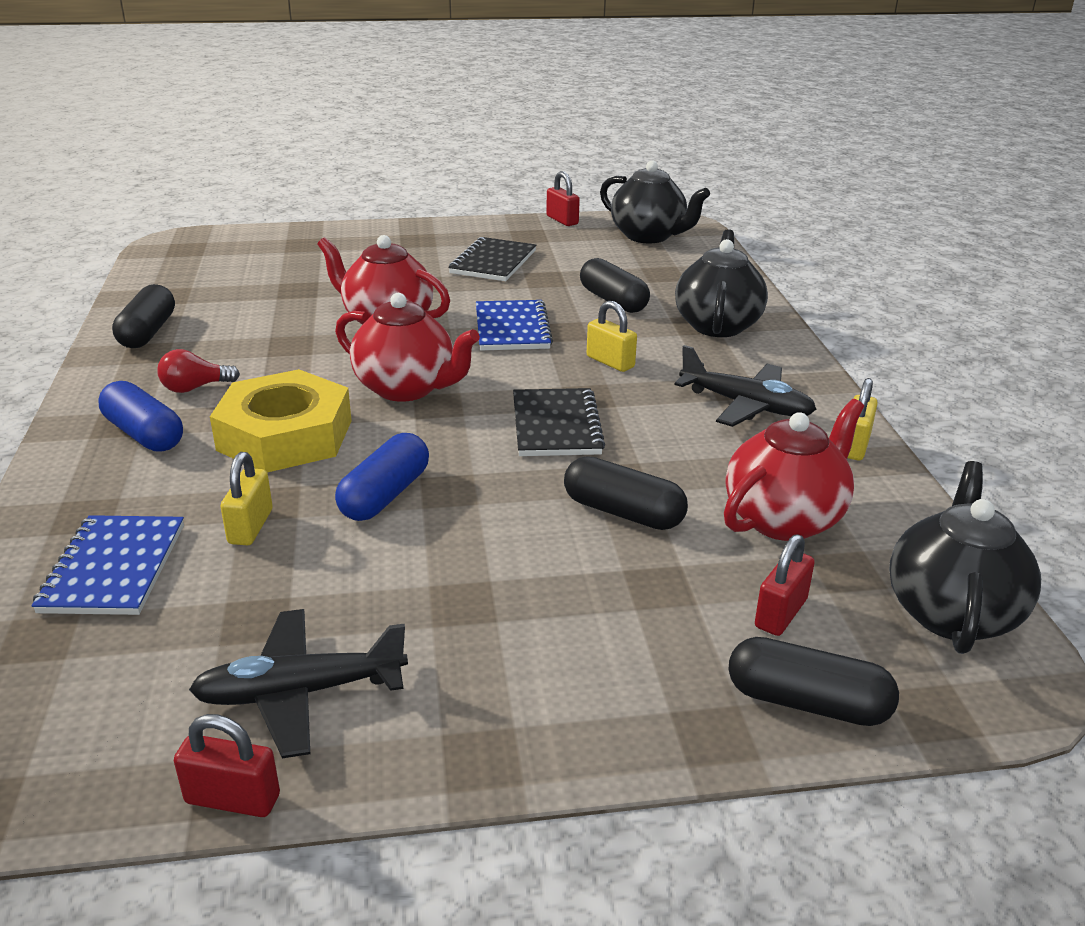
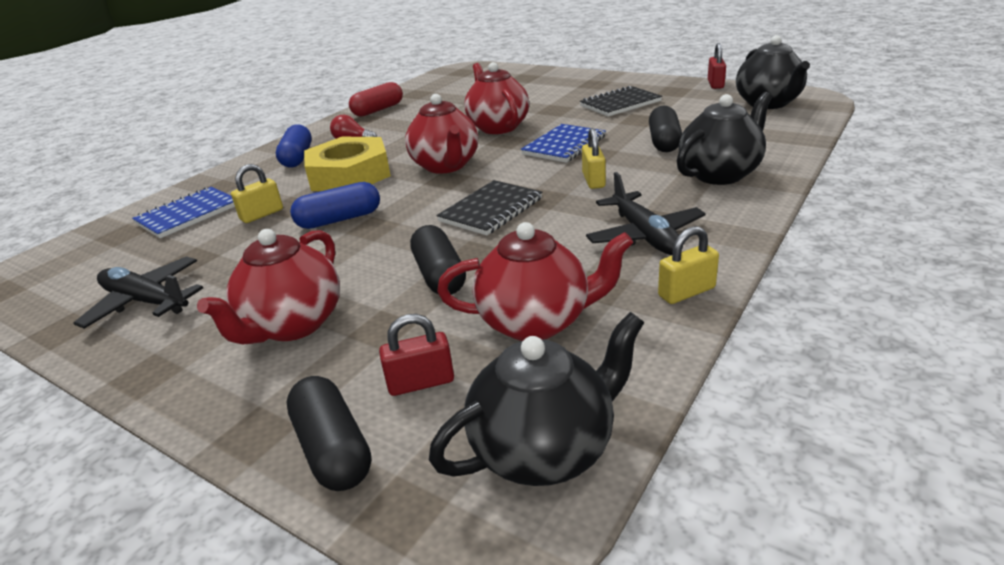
camera: 45 degrees right, 0 degrees up
black capsule [112,284,175,348] -> red capsule [349,82,403,117]
red padlock [174,714,280,817] -> none
none -> red teapot [197,229,340,344]

